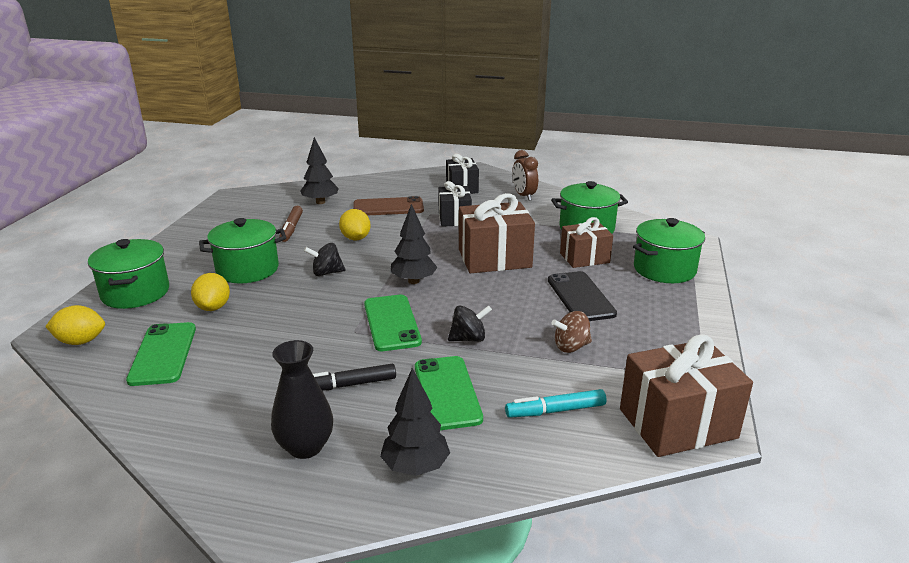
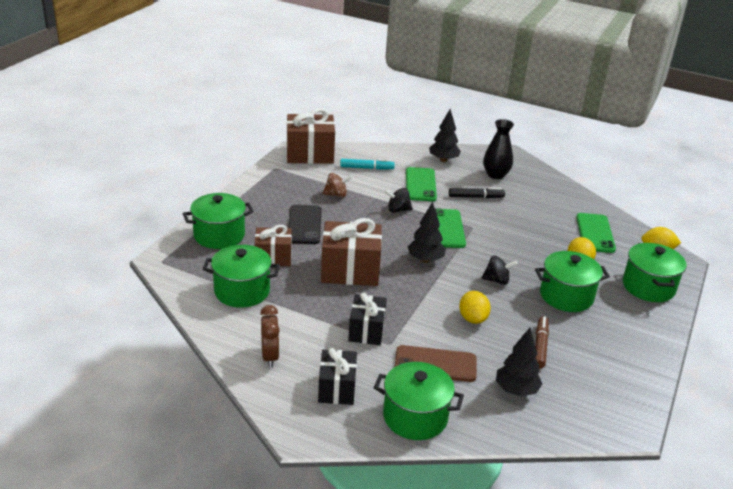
camera: 170 degrees left, 5 degrees up
none -> green pot [374,362,464,440]

